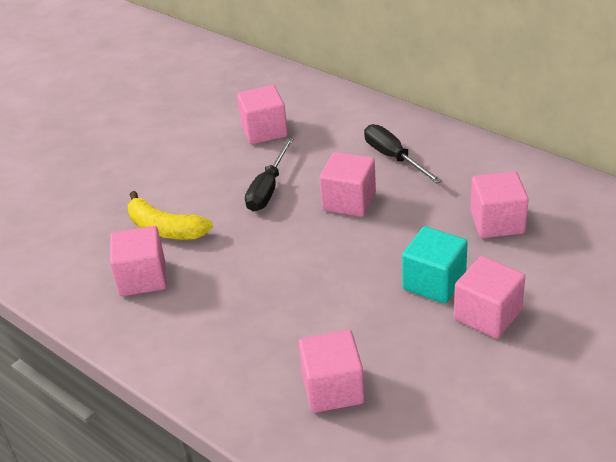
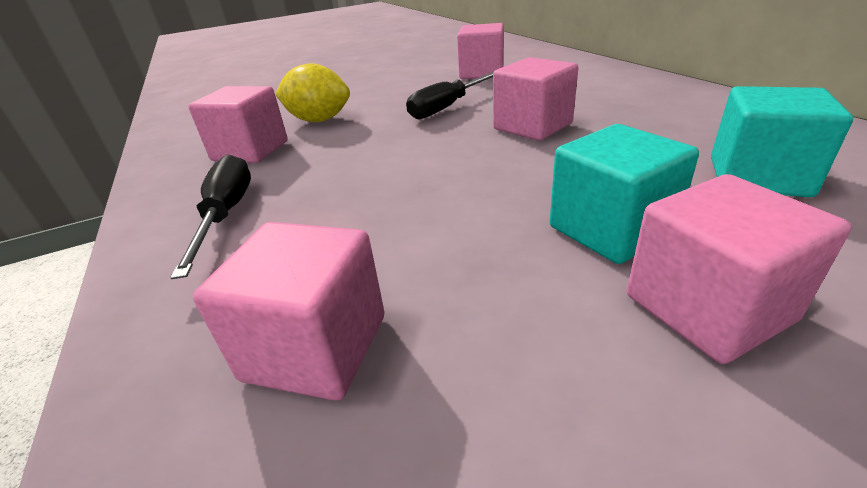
camera: 25 degrees right, 5 degrees down
yellow banana [128,191,213,240] -> yellow lemon [275,63,350,122]
black screwdriver [364,124,442,184] -> black screwdriver moved to [170,154,251,279]
pink cube [470,171,529,238] -> turquoise cube [711,86,853,197]

